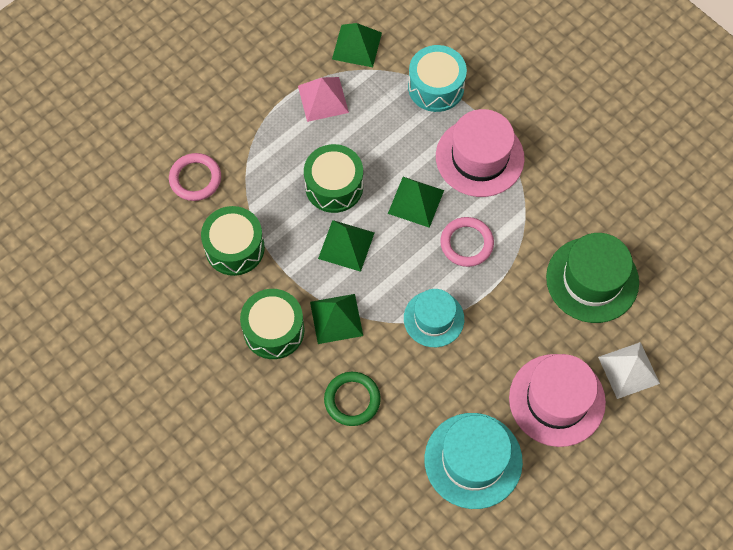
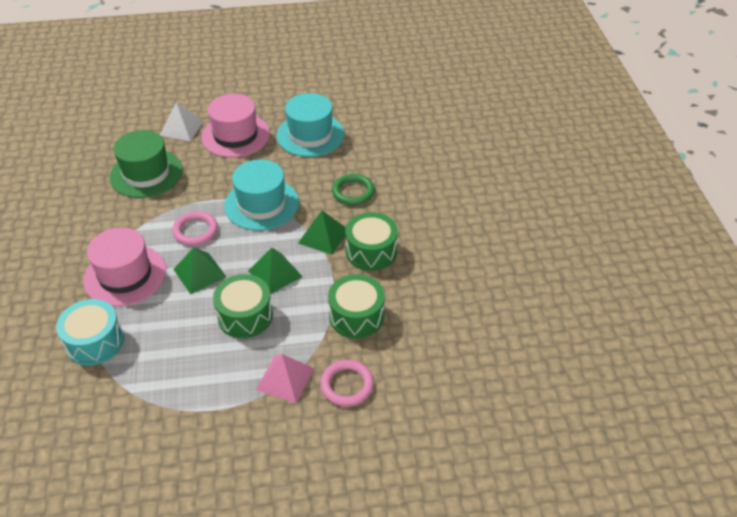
camera: 145 degrees left, 20 degrees down
pink pyramid [298,77,349,122] -> pink pyramid moved to [255,354,315,403]
green pyramid [332,23,382,67] -> none
turquoise hat [404,289,464,347] -> turquoise hat [224,159,299,231], size x1.54

